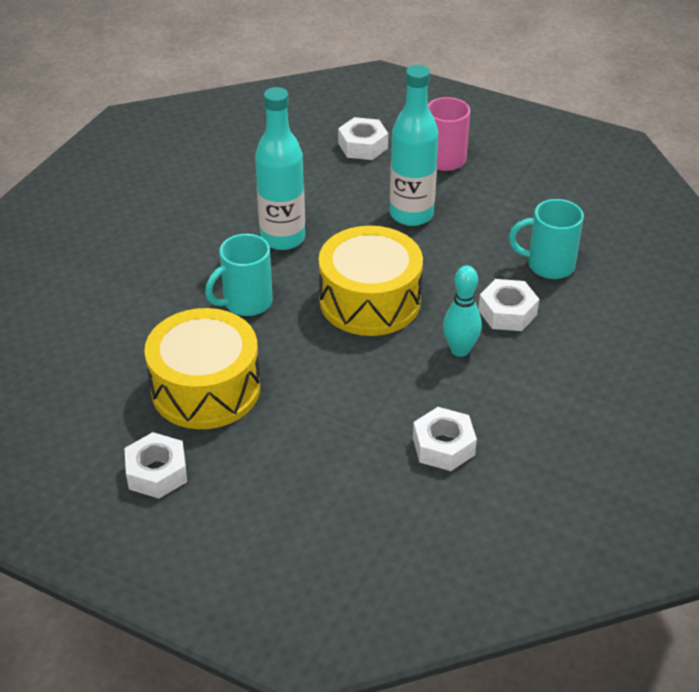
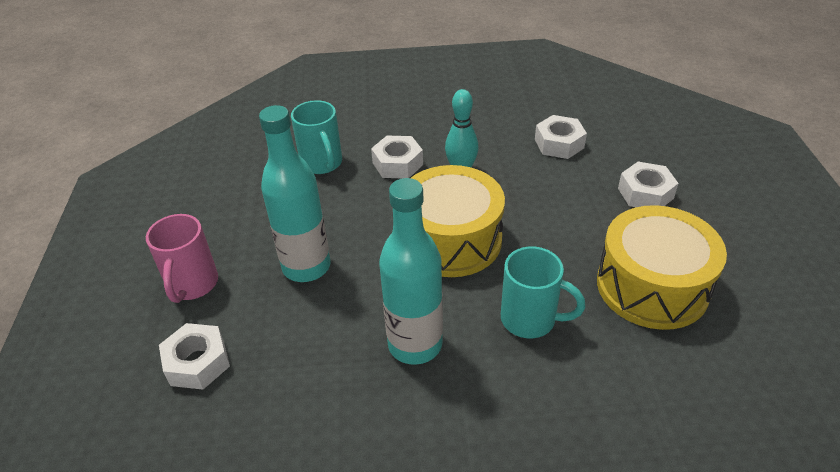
camera: 120 degrees left, 0 degrees up
white nut [124,432,187,499] -> white nut moved to [618,162,679,207]

